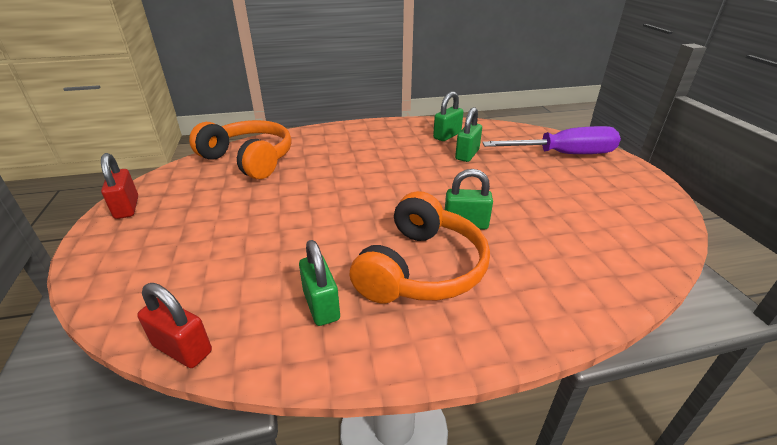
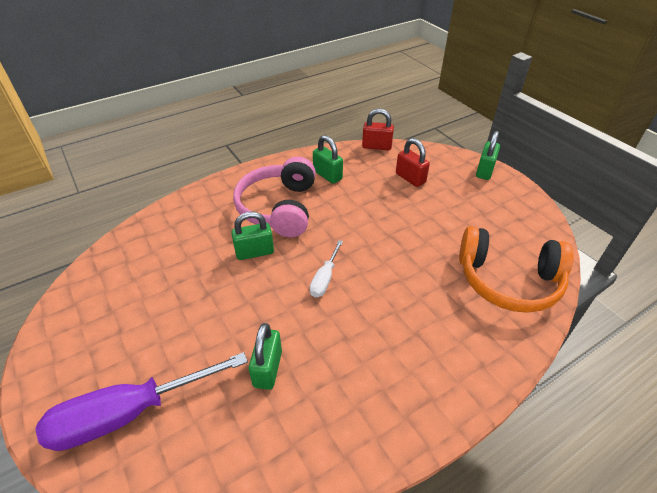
camera: 160 degrees right, 10 degrees up
red padlock [101,153,138,219] -> red padlock moved to [396,138,430,187]
orange headphones [350,191,490,303] -> pink headphones [233,157,316,238]
green padlock [433,91,464,141] -> green padlock moved to [476,131,500,180]
none -> white screwdriver [310,240,343,298]

